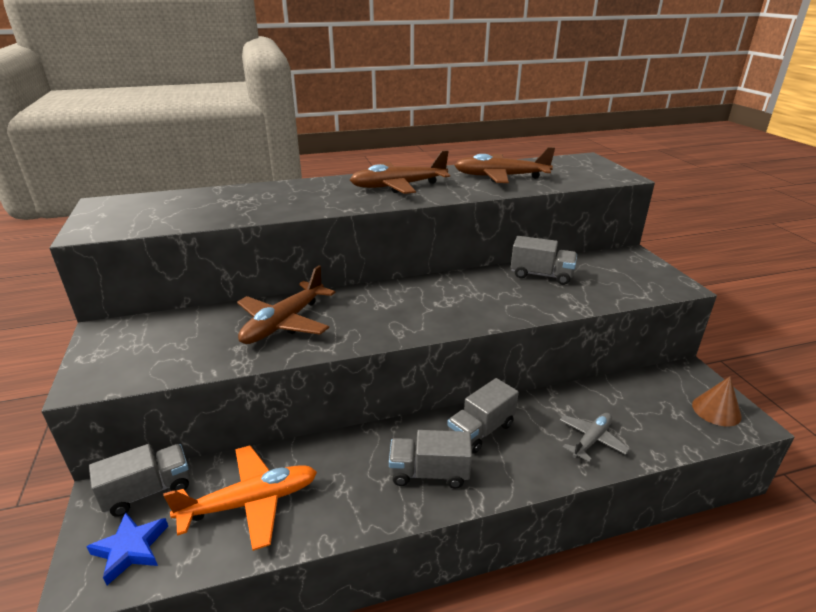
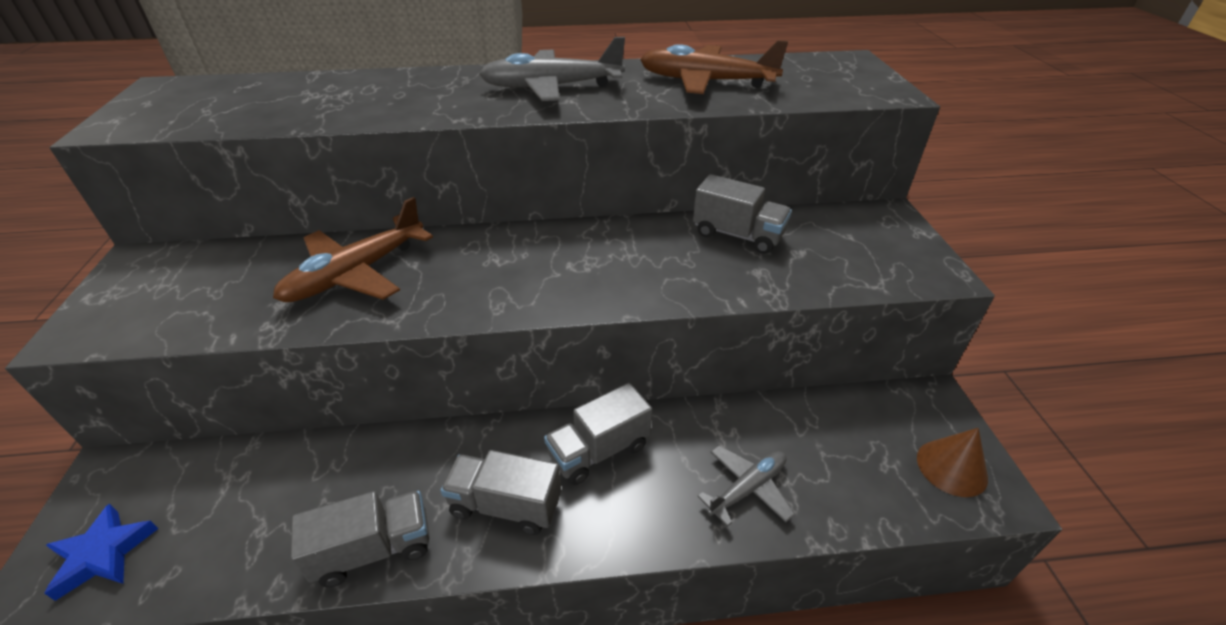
camera: 10 degrees right, 10 degrees up
grey truck [89,444,190,517] -> grey truck moved to [291,491,430,587]
orange plane [163,445,317,551] -> none
brown plane [350,150,450,194] -> grey plane [479,37,625,101]

